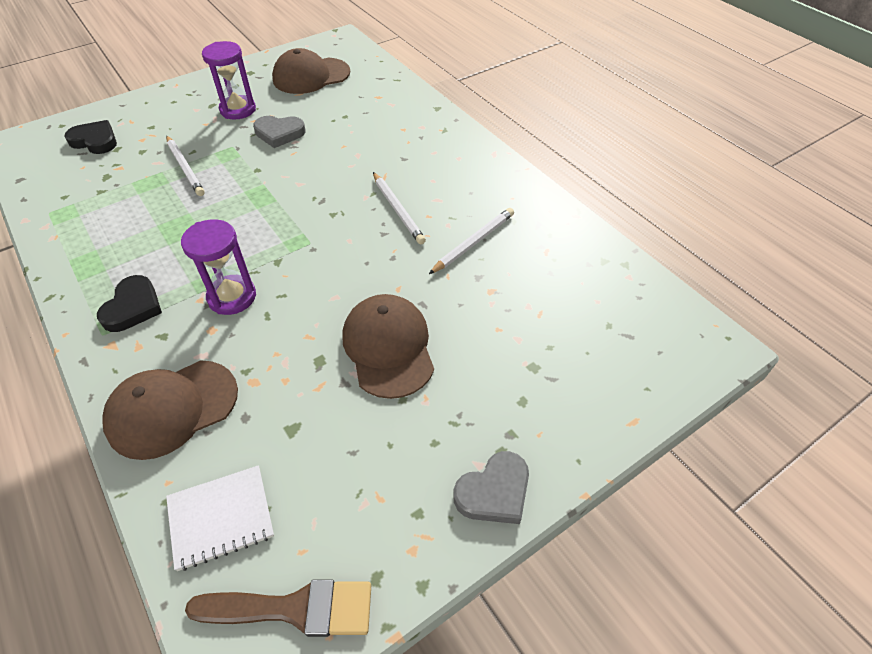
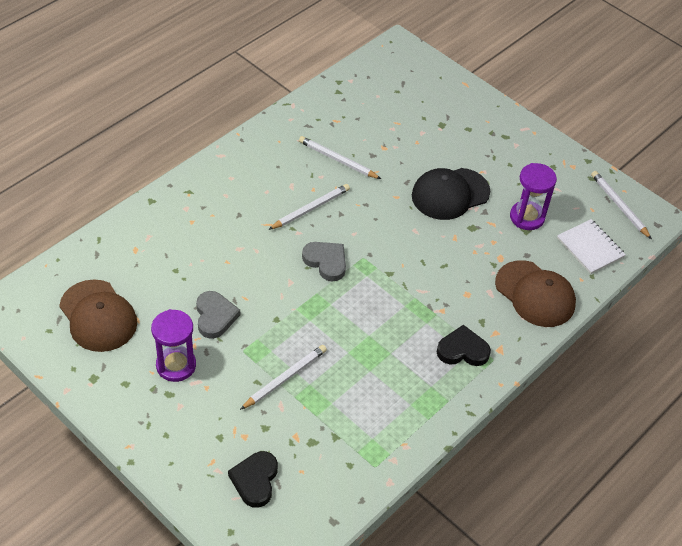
camera: 105 degrees left, 0 degrees up
purple hourglass [181,219,256,315] -> purple hourglass moved to [510,163,557,230]
brown brush [185,580,371,637] -> white pencil [591,171,652,239]
brown cap [342,294,434,399] -> black cap [412,168,490,220]
grey heart [453,451,529,524] -> grey heart moved to [302,242,346,282]

